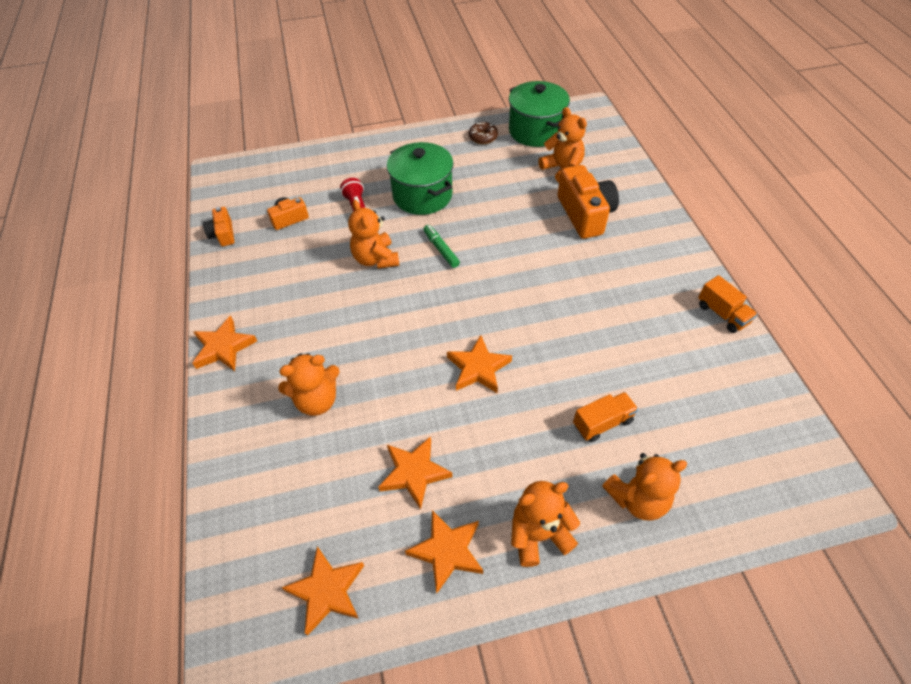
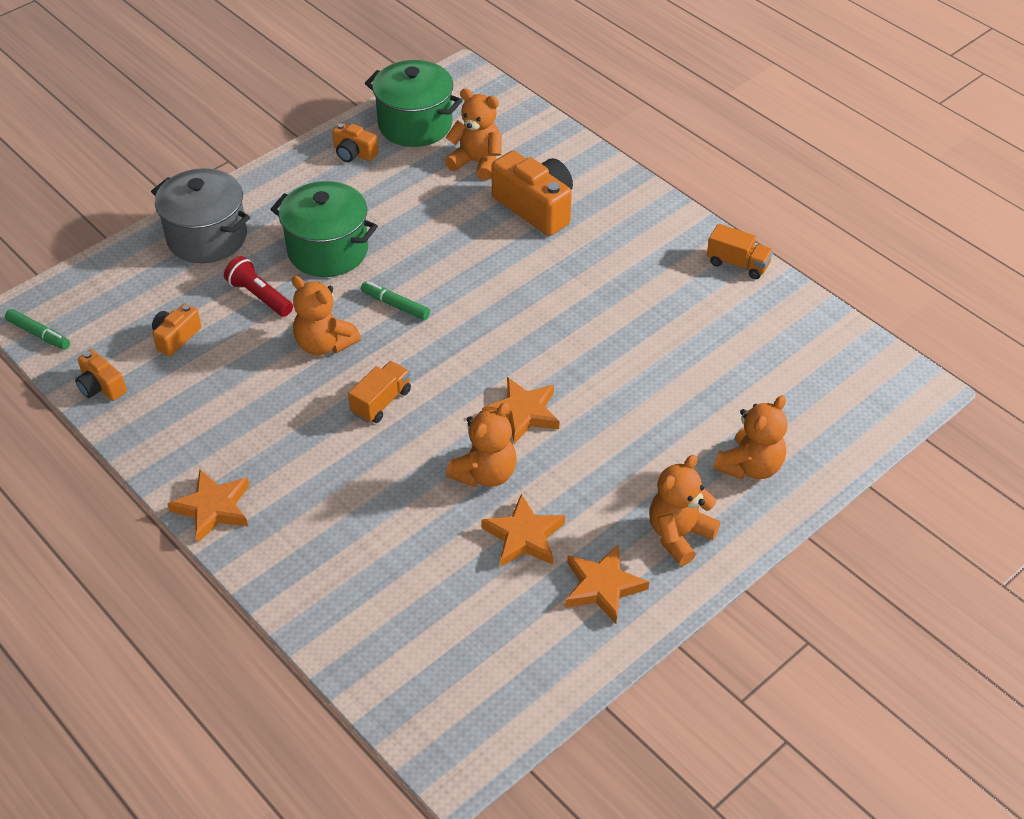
camera: 30 degrees left, 5 degrees down
orange teddy bear [278,353,340,416] -> orange teddy bear moved to [446,403,517,487]
orange star [281,546,364,636] -> none
brown donut [469,122,498,144] -> orange camera [332,123,378,162]
orange truck [573,392,638,442] -> orange truck moved to [348,361,411,423]
none -> green marker [5,309,70,350]
none -> grey pot [151,168,250,263]

